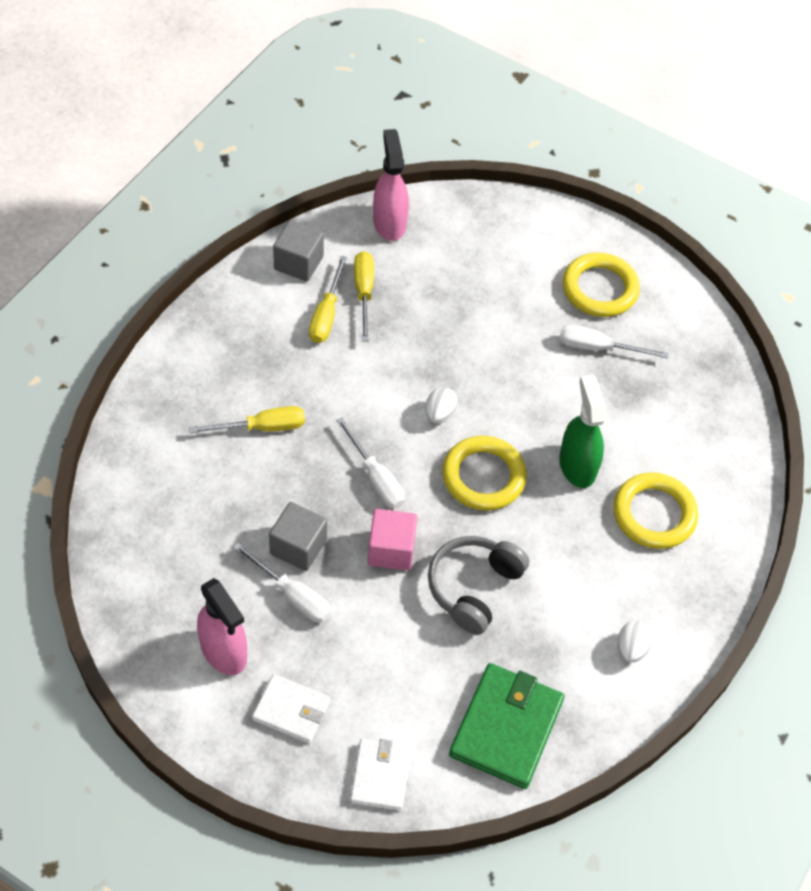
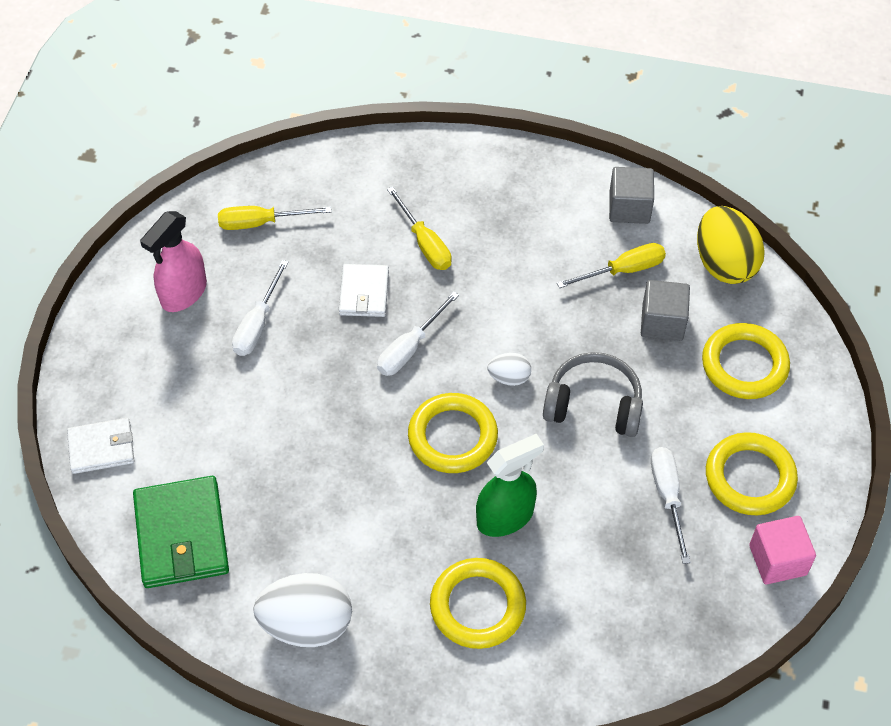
camera: 75 degrees right, 0 degrees up
white wallet [252,674,331,744] -> white wallet moved to [339,264,389,317]
grey cube [269,502,327,571] -> grey cube moved to [641,280,690,341]
yellow screwdriver [309,256,347,343] -> yellow screwdriver moved to [218,206,331,230]
pink cube [368,509,417,571] -> pink cube moved to [749,516,816,584]
pink spray bottle [373,129,409,241] -> yellow egg [697,206,765,284]
grey headphones [428,536,529,635] -> grey headphones moved to [543,352,643,437]
green wallet [449,663,564,789] -> green wallet turned 75 degrees clockwise [133,476,229,588]
white egg [618,621,652,663] -> white egg [253,573,352,647], size x1.99
none -> yellow ring [702,323,790,399]

